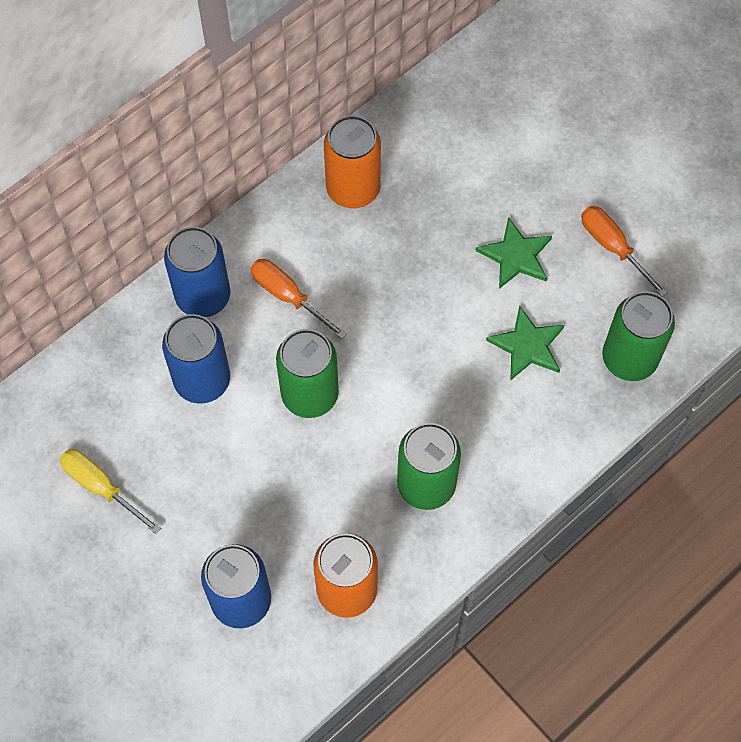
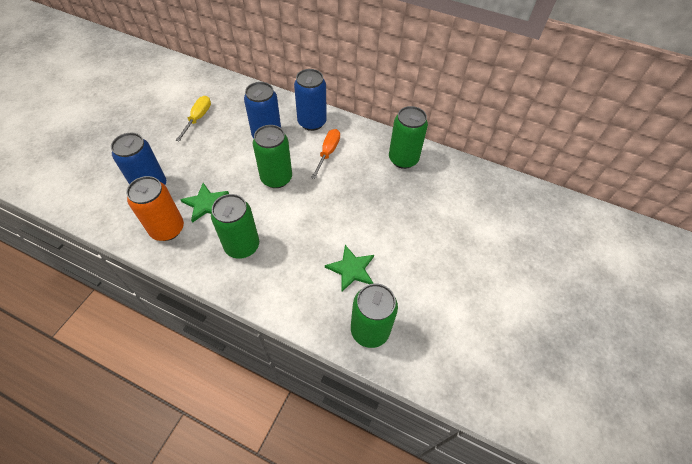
camera: 65 degrees right, 10 degrees down
orange can [324,115,381,208] -> green can [389,106,428,169]
green star [475,217,552,289] -> green star moved to [180,183,229,223]
orange screwdriver [581,206,668,297] -> none

